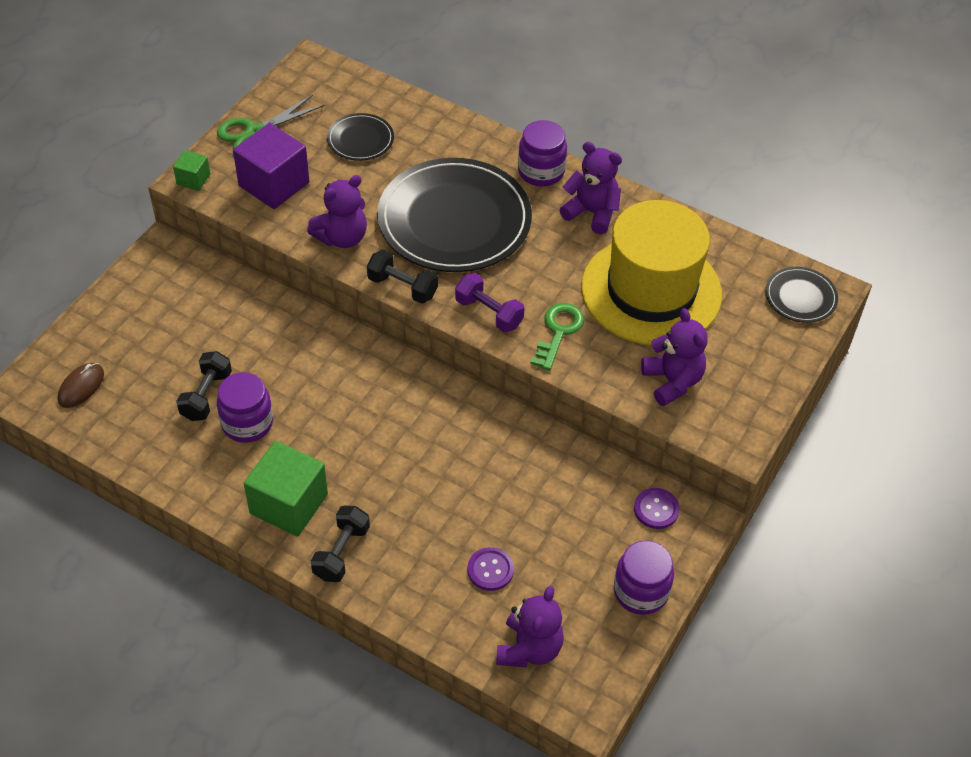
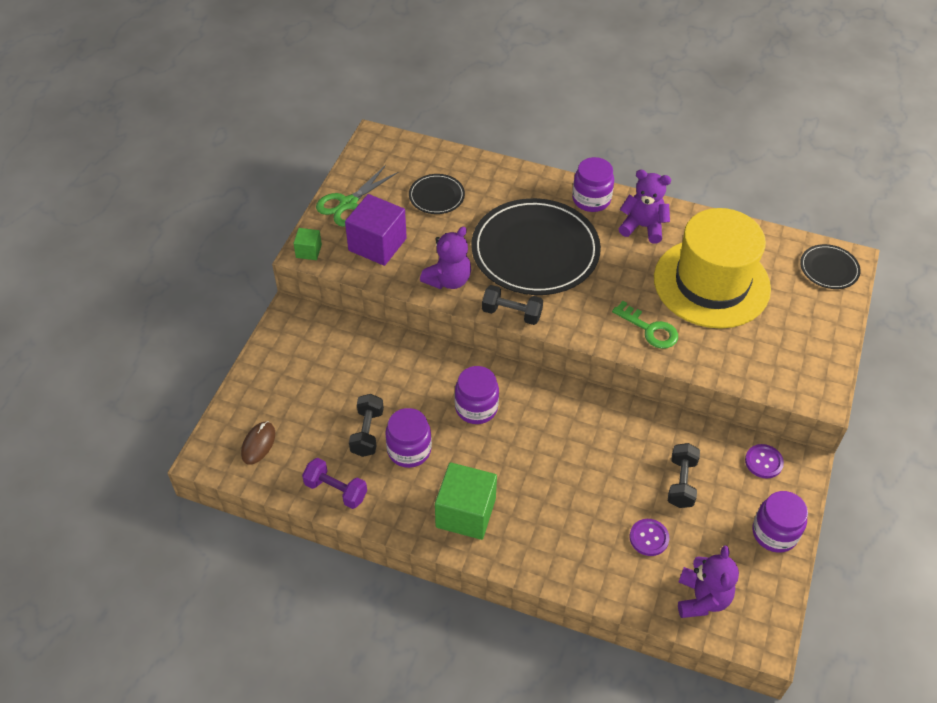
camera: 10 degrees left, 0 degrees up
black dumbbell [311,506,370,582] -> black dumbbell moved to [668,443,700,508]
purple dumbbell [455,273,525,333] -> purple dumbbell moved to [302,458,367,509]
green key [531,303,584,370] -> green key turned 120 degrees clockwise [612,301,678,349]
purple teddy bear [641,308,708,406] -> none
none -> purple jar [455,366,499,424]

